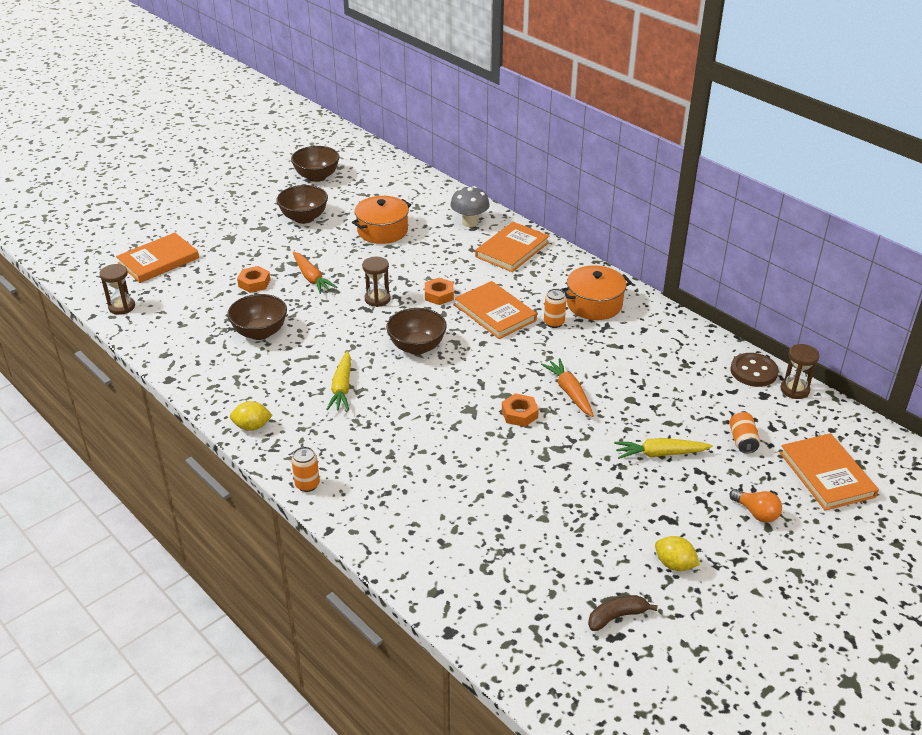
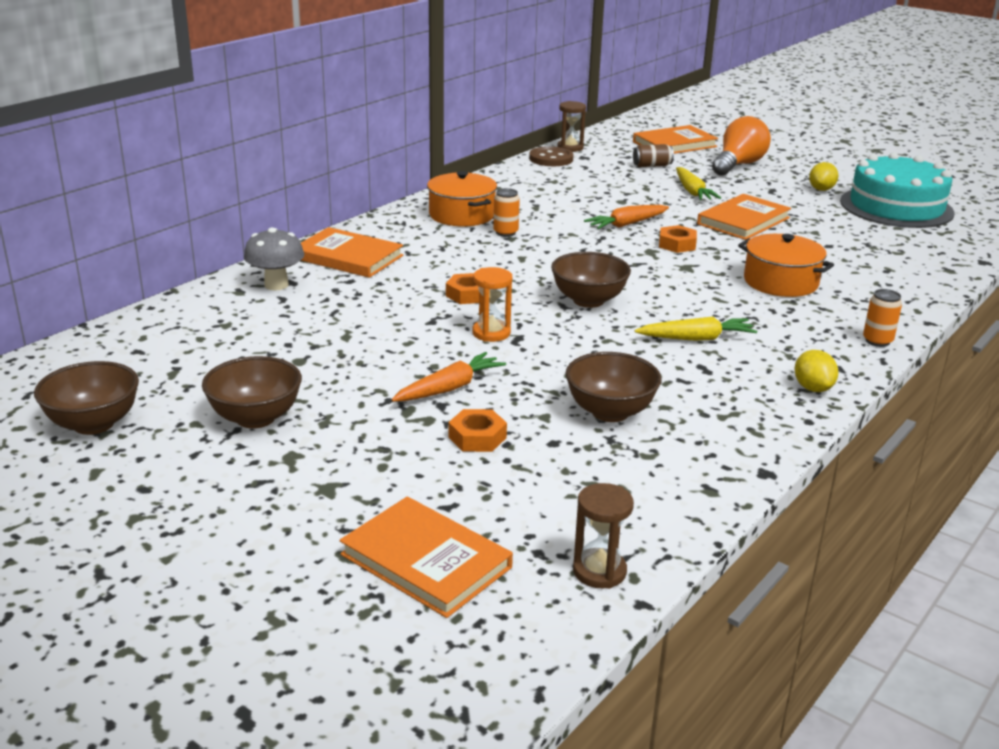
camera: 100 degrees left, 10 degrees down
orange pot [352,196,411,244] -> orange pot moved to [738,234,834,297]
brown hourglass [362,257,391,307] -> orange hourglass [473,267,512,342]
orange book [455,281,537,339] -> orange book moved to [697,194,791,240]
brown banana [588,595,658,631] -> turquoise cake [840,152,955,228]
orange can [729,411,760,454] -> brown can [633,144,674,167]
orange light bulb [730,489,782,523] -> orange light bulb [712,116,771,176], size x1.81

